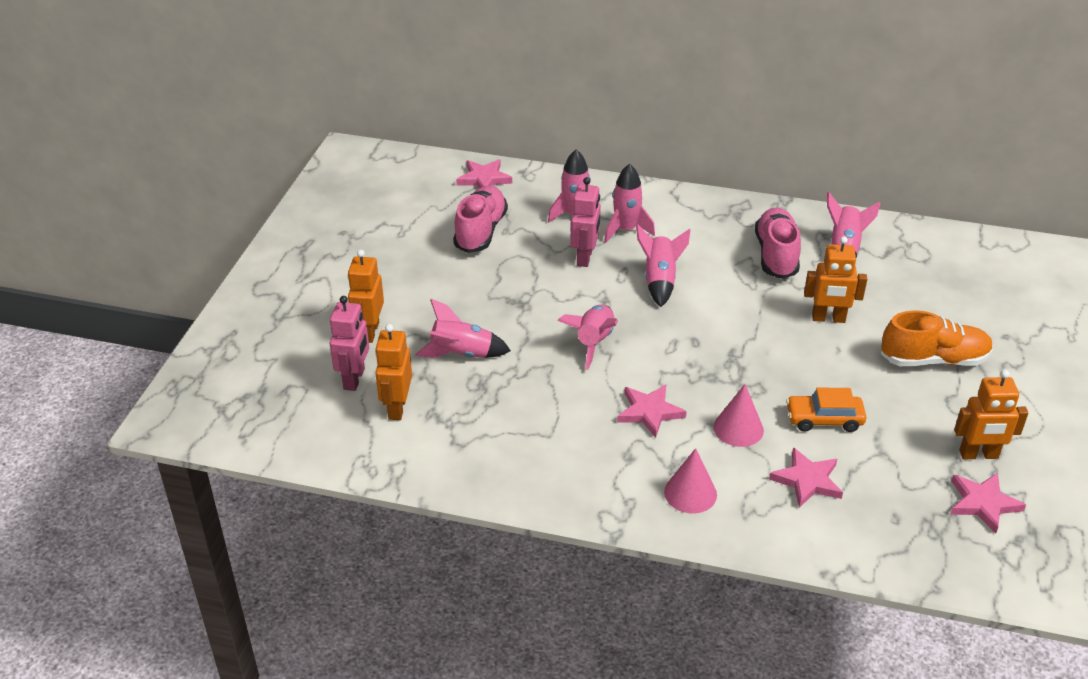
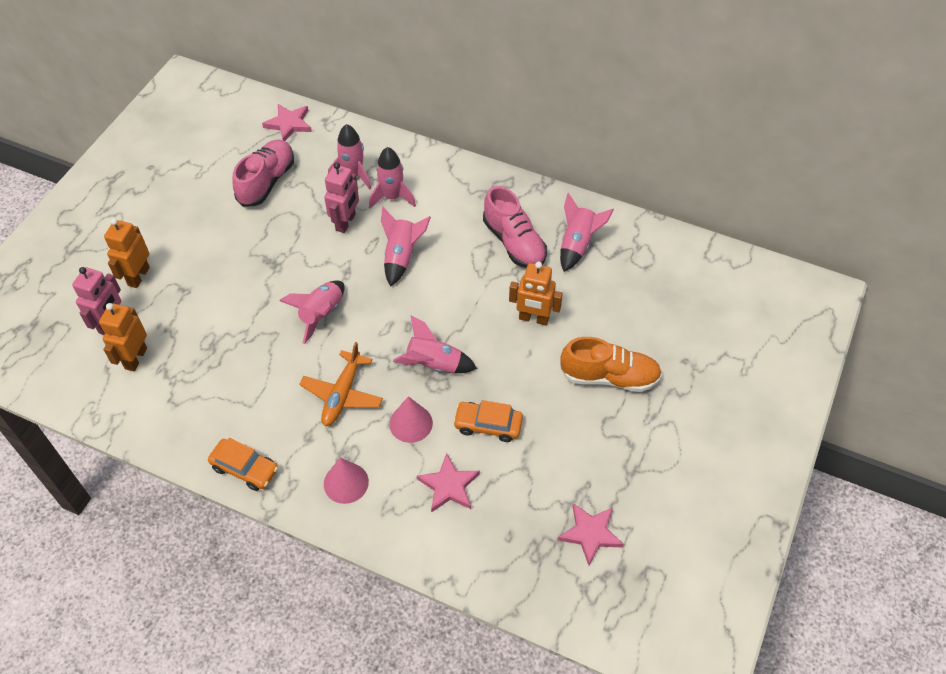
camera: 10 degrees right, 15 degrees up
pink rocket [415,299,511,358] -> pink rocket moved to [393,316,477,373]
pink star [617,385,687,438] -> orange plane [299,342,383,426]
pink shoe [755,208,801,279] -> pink shoe turned 135 degrees clockwise [483,186,547,268]
orange robot [954,370,1028,459] -> none
none -> orange car [208,438,278,491]

